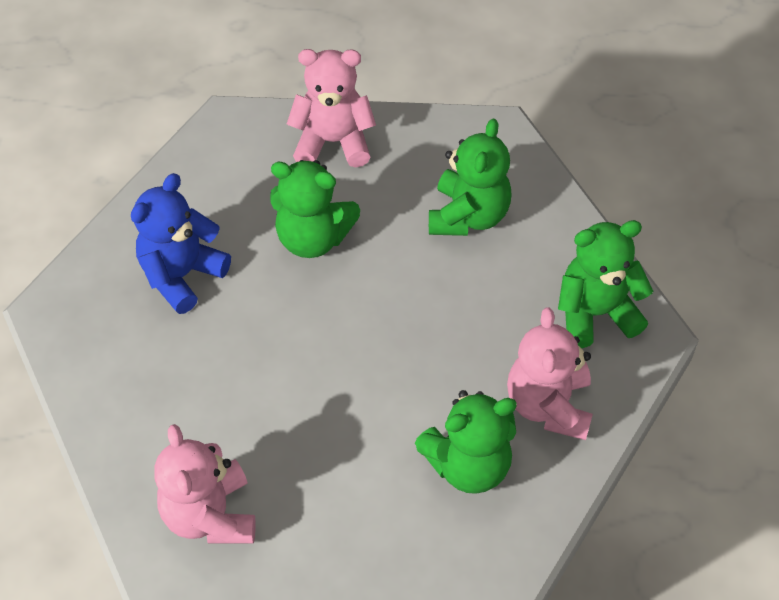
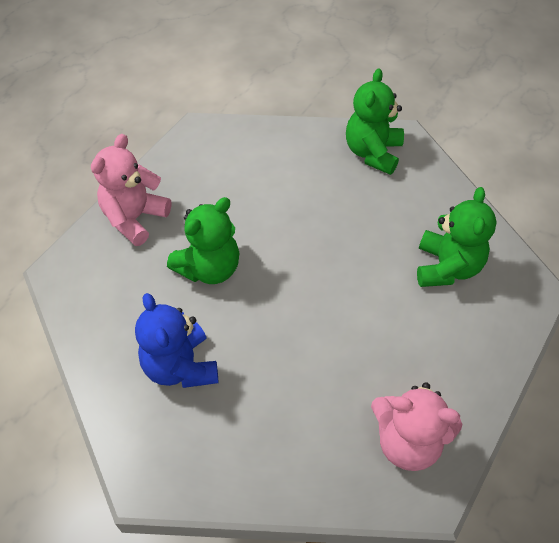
camera: 60 degrees left, 0 degrees up
green teddy bear [429,119,512,236] -> none
pink teddy bear [507,307,593,440] -> none

